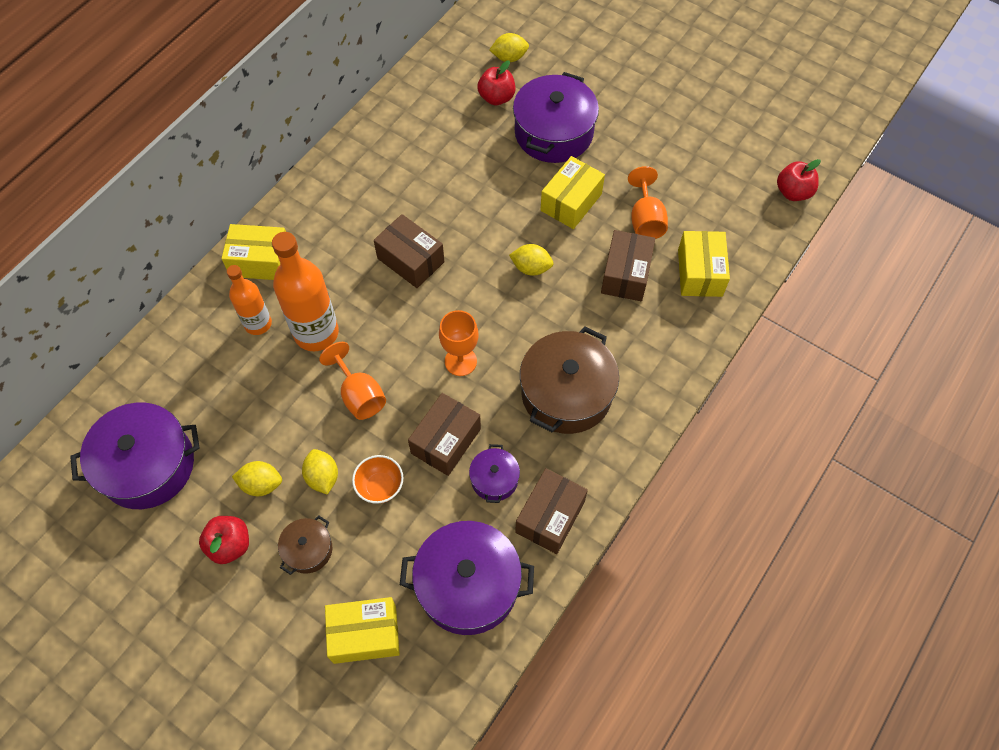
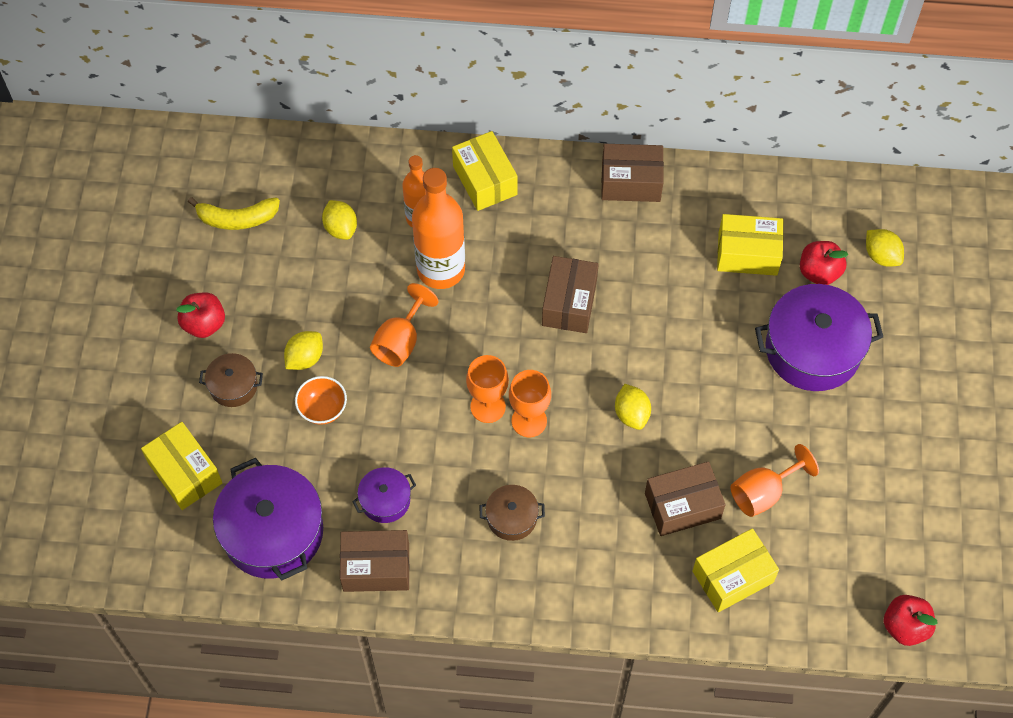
camera: 60 degrees right, 0 degrees up
purple pot [70,402,200,509] -> yellow banana [188,197,280,230]
yellow lemon [232,461,282,496] -> yellow lemon moved to [322,200,357,240]
brown box [408,393,481,476] -> brown box moved to [601,144,664,202]
brown pot [520,327,619,434] -> brown pot [480,485,545,541], size x0.50
yellow box [540,156,605,229] -> yellow box moved to [717,214,783,276]
none -> orange goblet [509,370,551,437]

